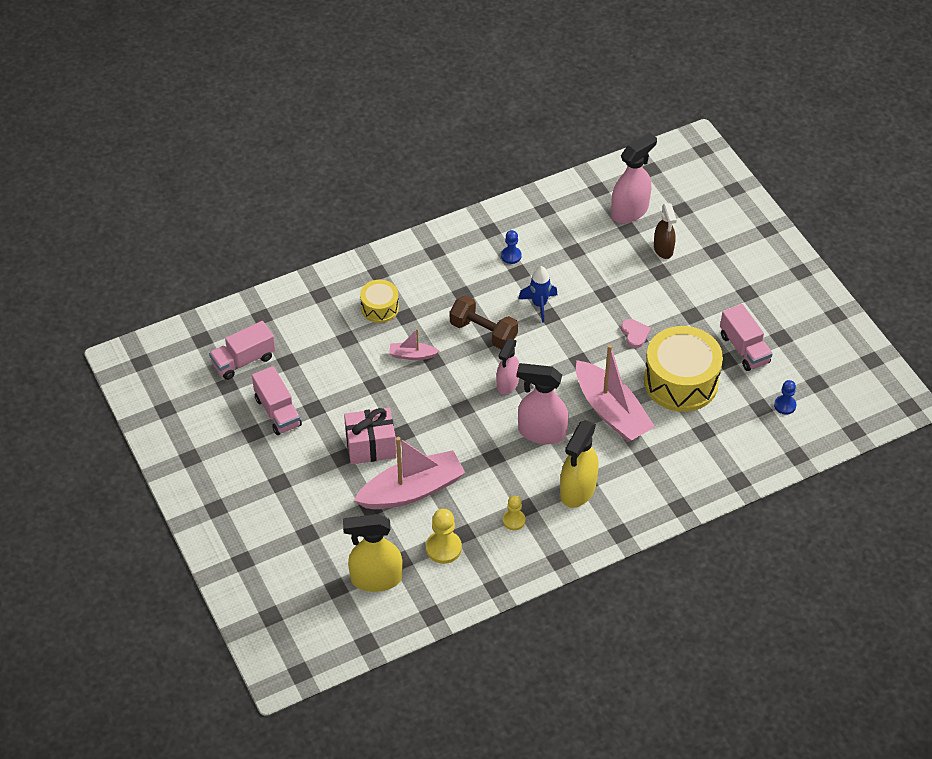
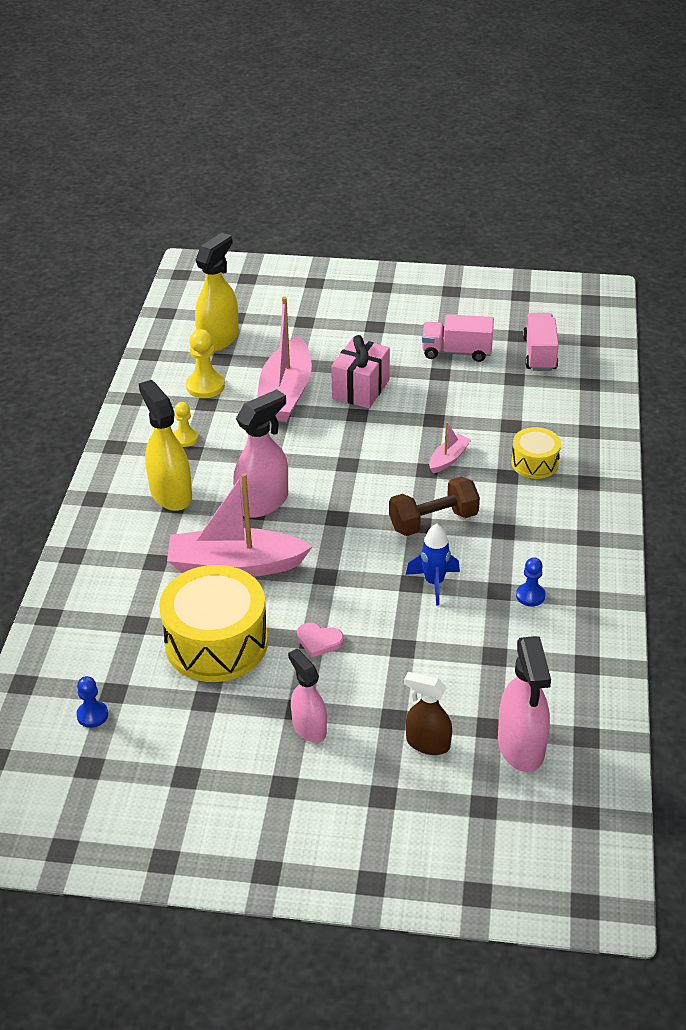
camera: 125 degrees right, 10 degrees down
pink spray bottle [496,338,519,394] -> pink spray bottle moved to [288,649,327,743]
pink truck [720,304,773,371] -> none

